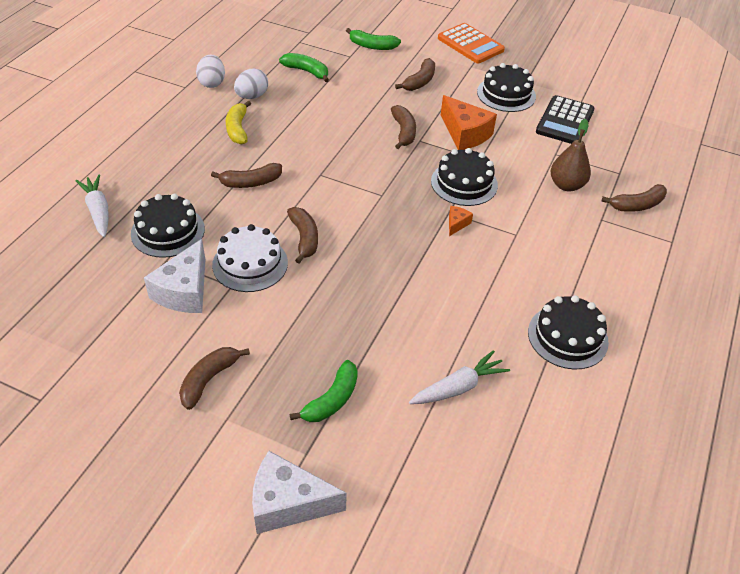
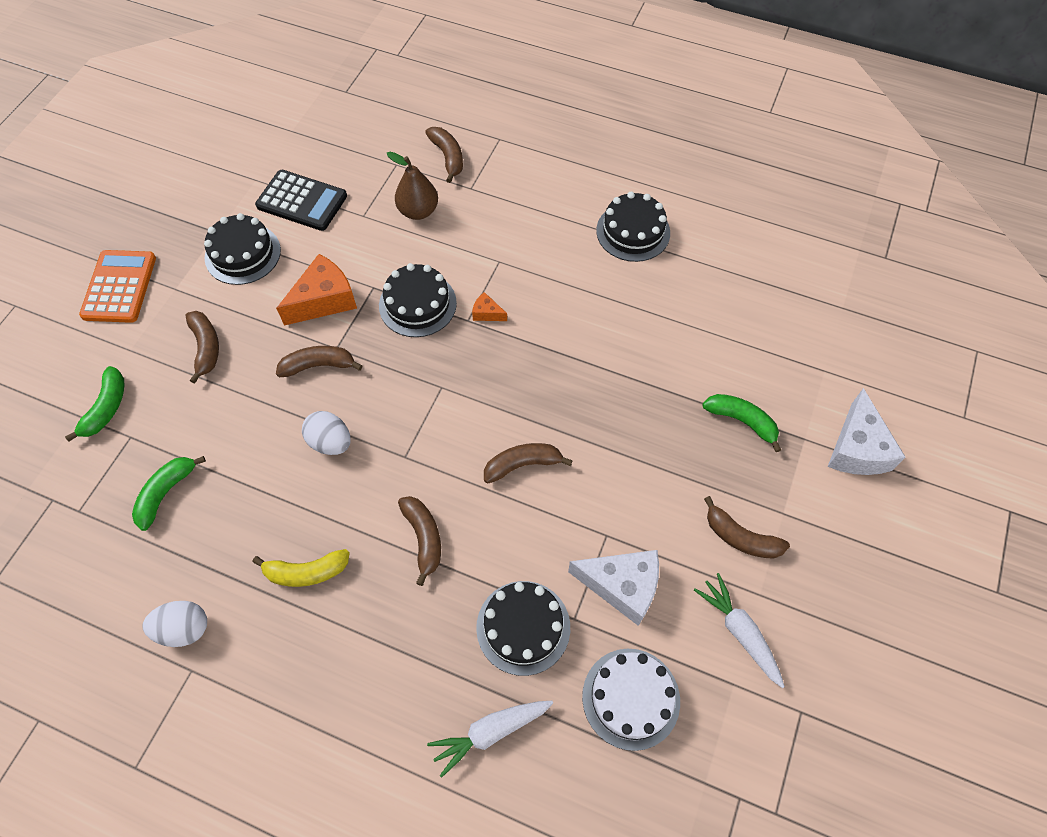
camera: 90 degrees left, 15 degrees up
white cake [212,224,288,292] -> white cake moved to [582,649,680,751]
white egg [234,68,268,99] -> white egg moved to [302,411,351,455]
brown banana [395,58,435,91] -> brown banana turned 45 degrees clockwise [186,311,219,384]
white carrot [409,350,510,404] -> white carrot moved to [694,573,785,688]
orange calculator [438,23,505,63] -> orange calculator turned 45 degrees counterclockwise [79,250,156,323]

